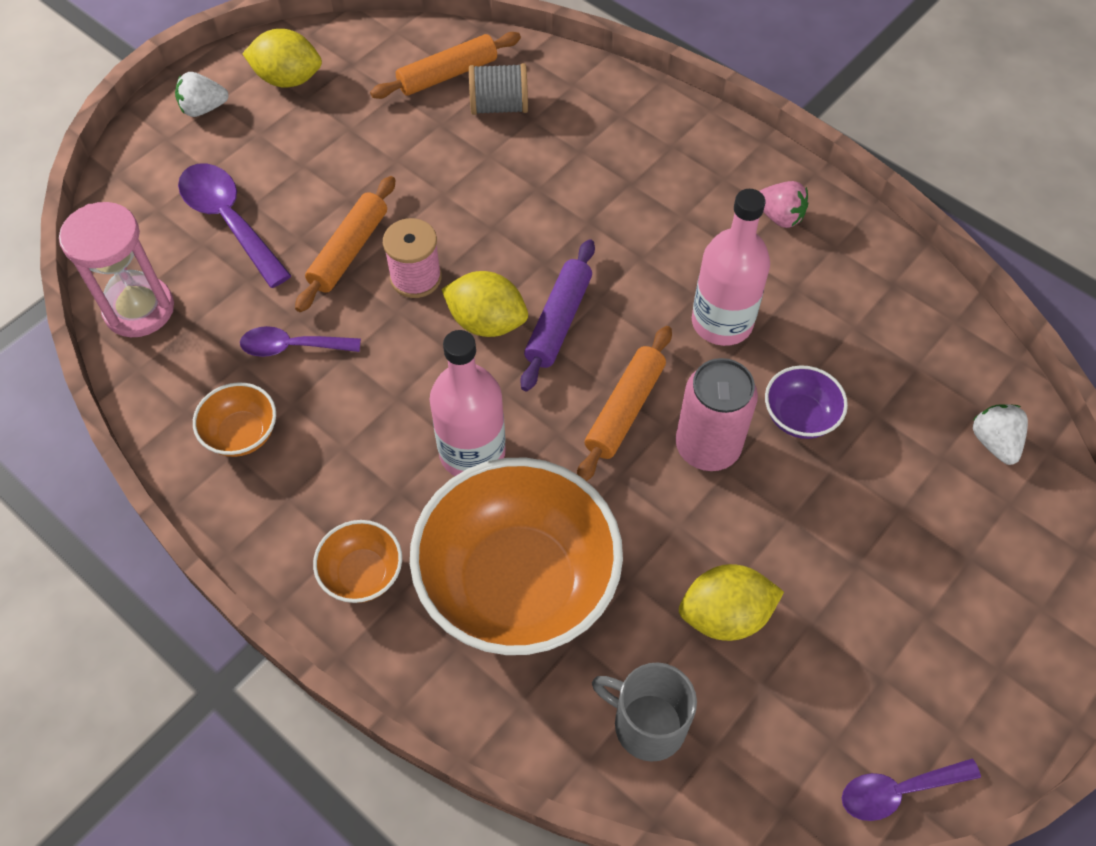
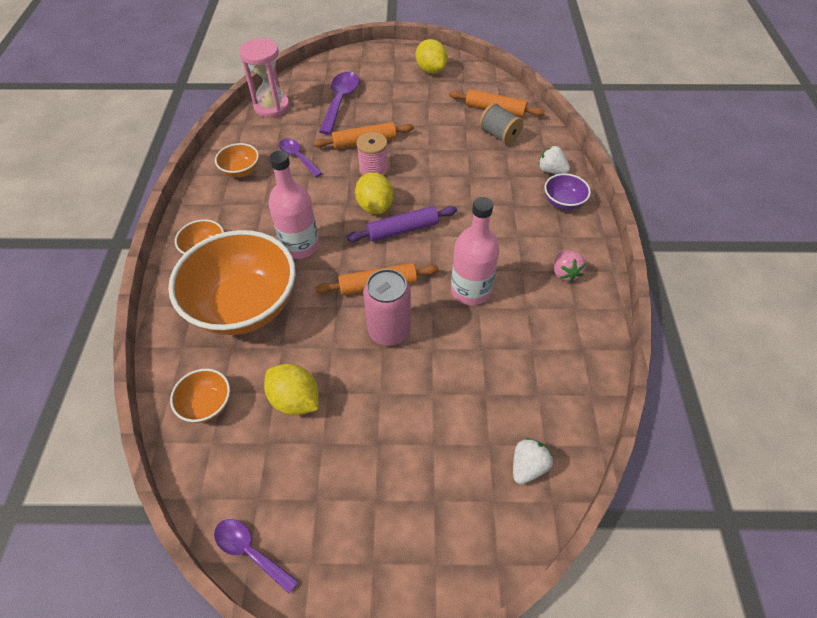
camera: 50 degrees right, 5 degrees down
white strawberry [175,72,229,117] -> white strawberry moved to [538,146,570,174]
grey mug [592,662,697,762] -> orange bowl [170,369,230,423]
purple bowl [765,365,848,439] -> purple bowl moved to [544,173,591,210]

